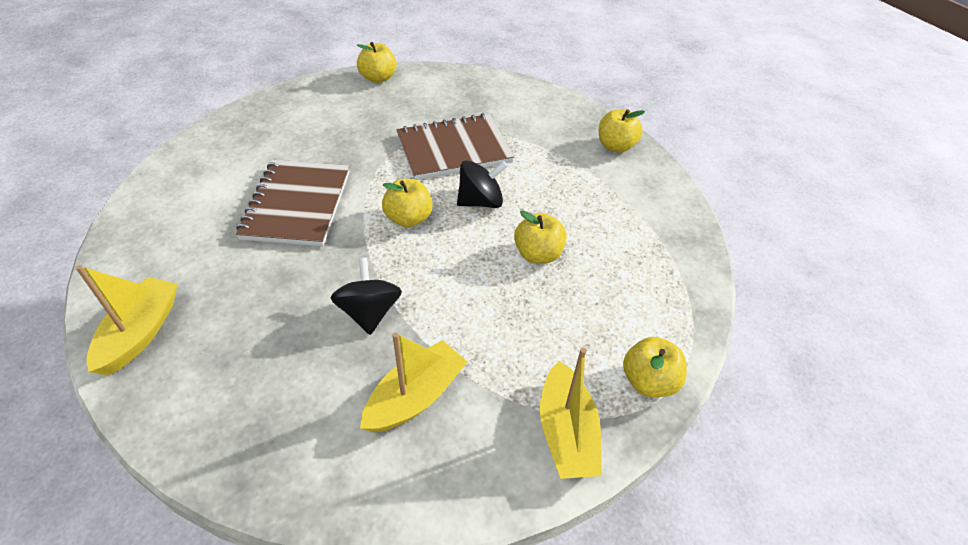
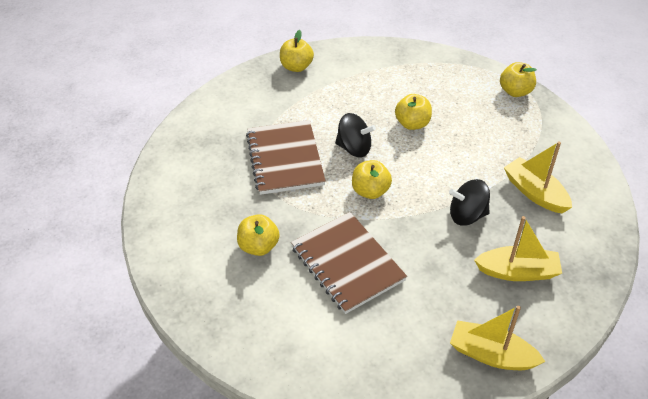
camera: 80 degrees left, 0 degrees up
brown notebook [236,160,350,246] -> brown notebook turned 45 degrees clockwise [291,212,407,314]
yellow apple [357,42,397,83] -> yellow apple moved to [237,214,280,256]
black spinning top [457,160,507,208] -> black spinning top turned 120 degrees clockwise [335,113,376,157]
yellow boat [540,348,602,479] -> yellow boat moved to [474,216,562,281]

